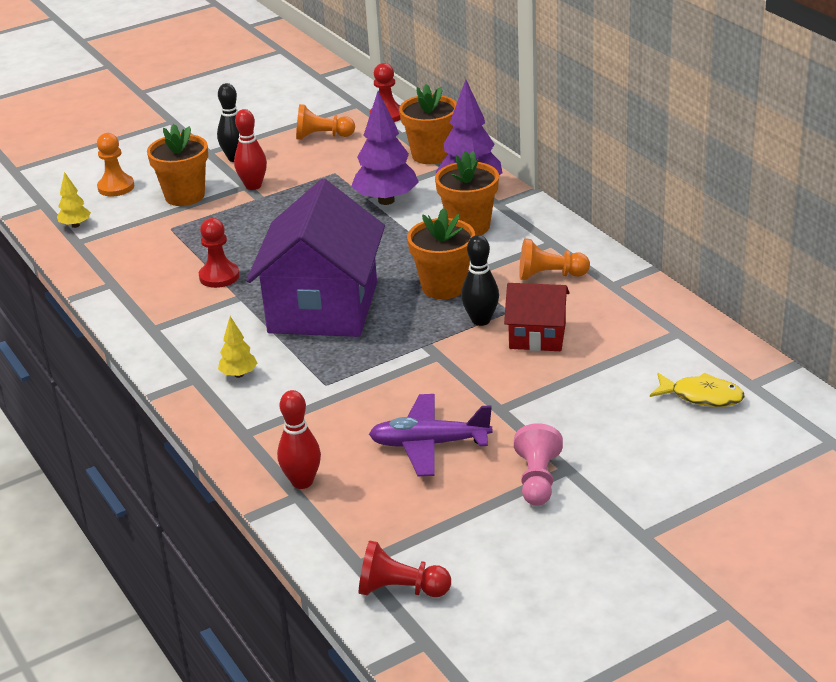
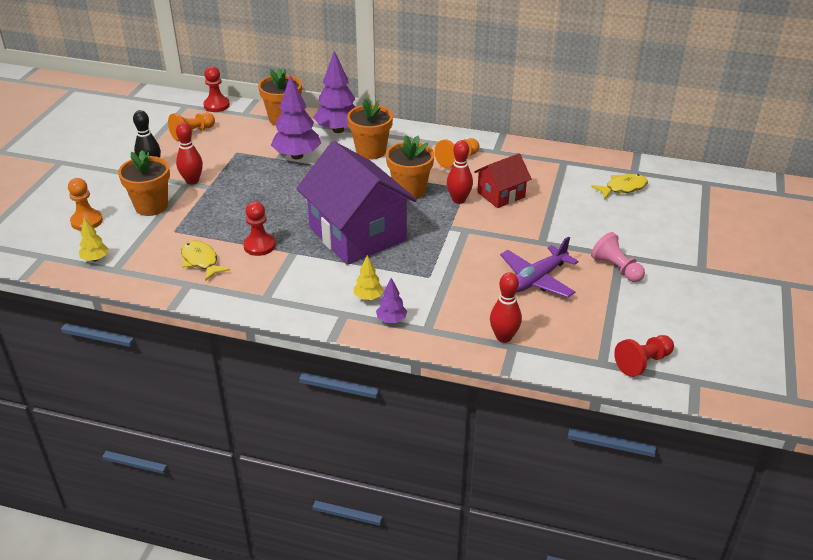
camera: 45 degrees left, 5 degrees up
black bowling pin [461,235,499,326] -> red bowling pin [447,140,473,204]
none -> yellow fish [181,241,230,280]
none -> purple tree [376,278,407,323]

